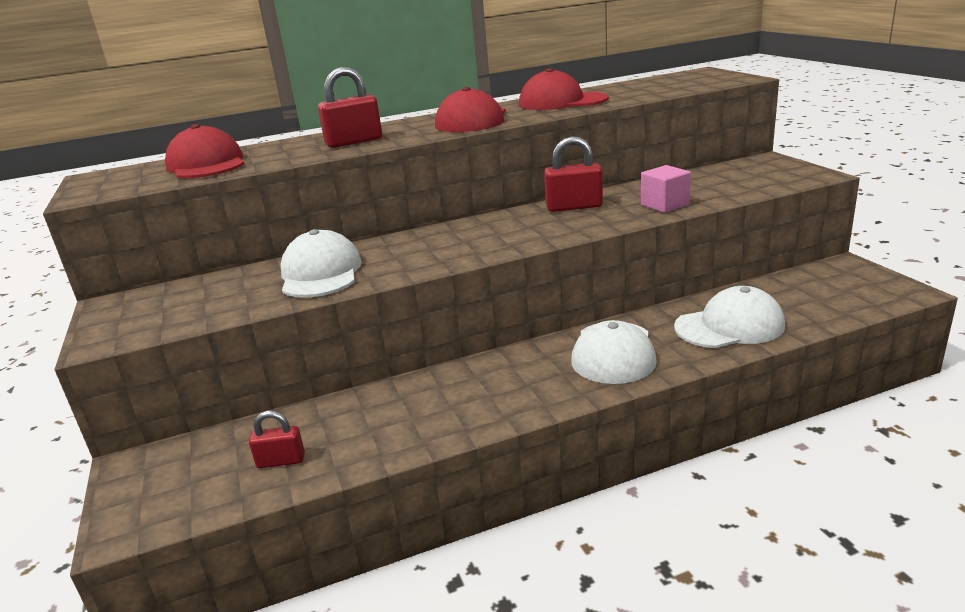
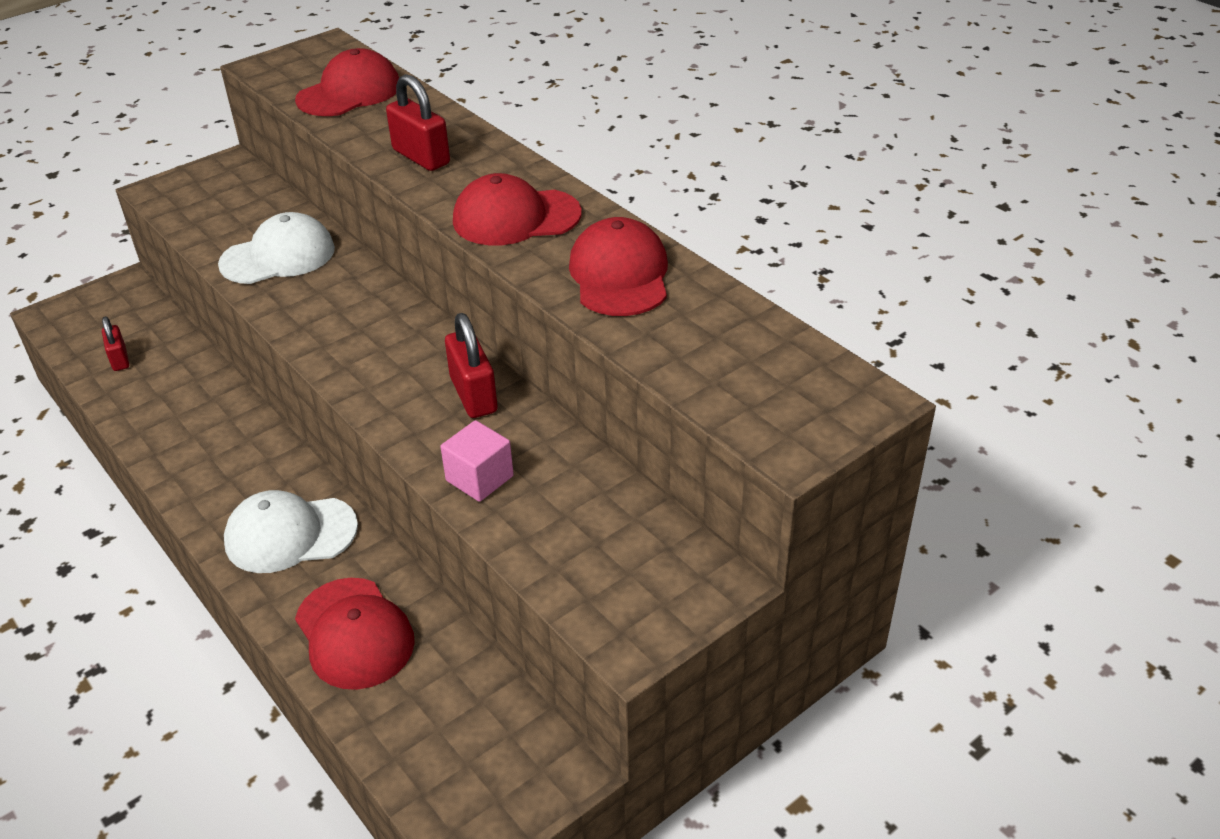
camera: 70 degrees right, 15 degrees up
white cap [674,286,785,348] -> red cap [295,578,415,690]

